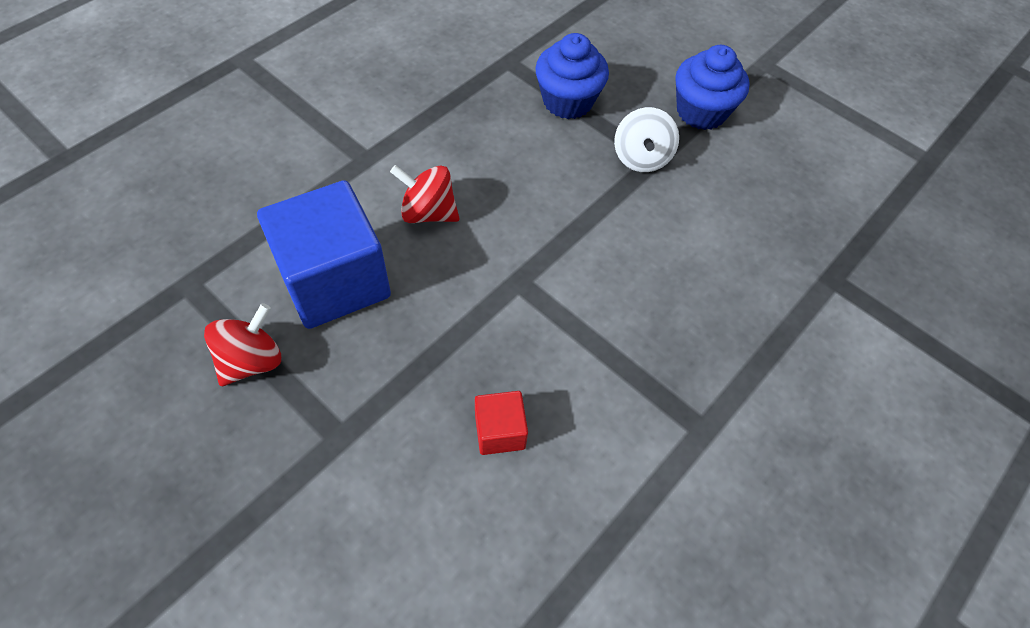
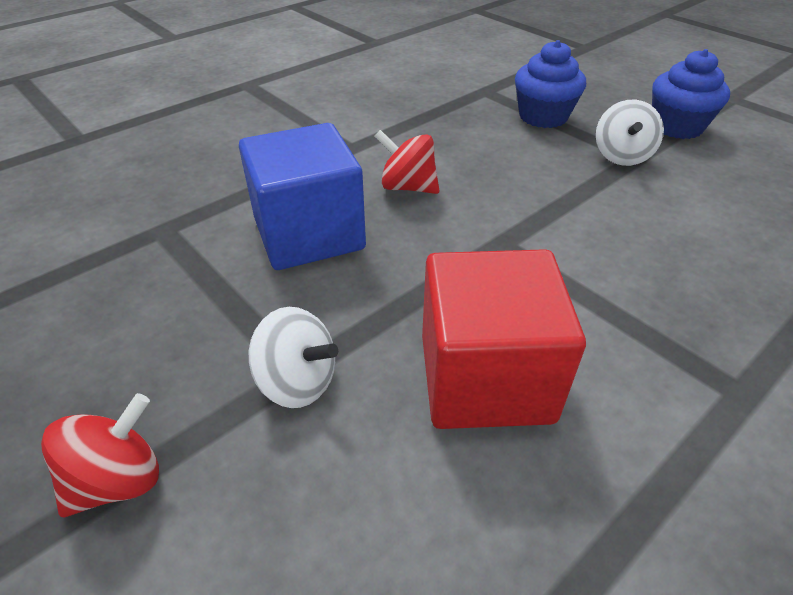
camera: 10 degrees right, 15 degrees down
red spinning top [204,303,281,386] -> red spinning top moved to [41,393,159,517]
red cube [475,391,528,455] -> red cube [422,249,586,429], size x2.16
none -> white spinning top [249,307,338,408]

